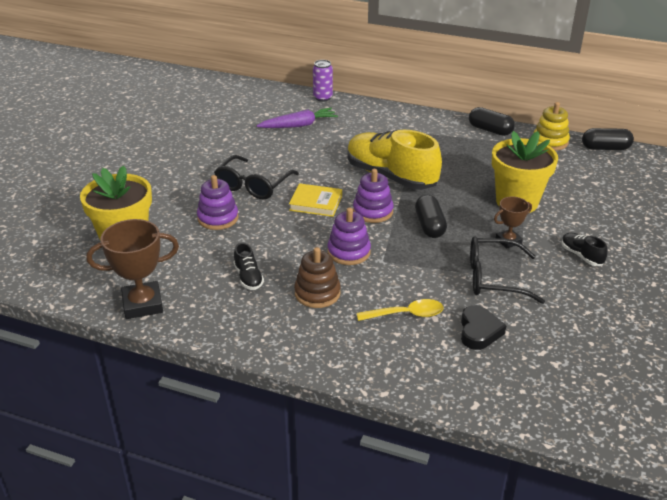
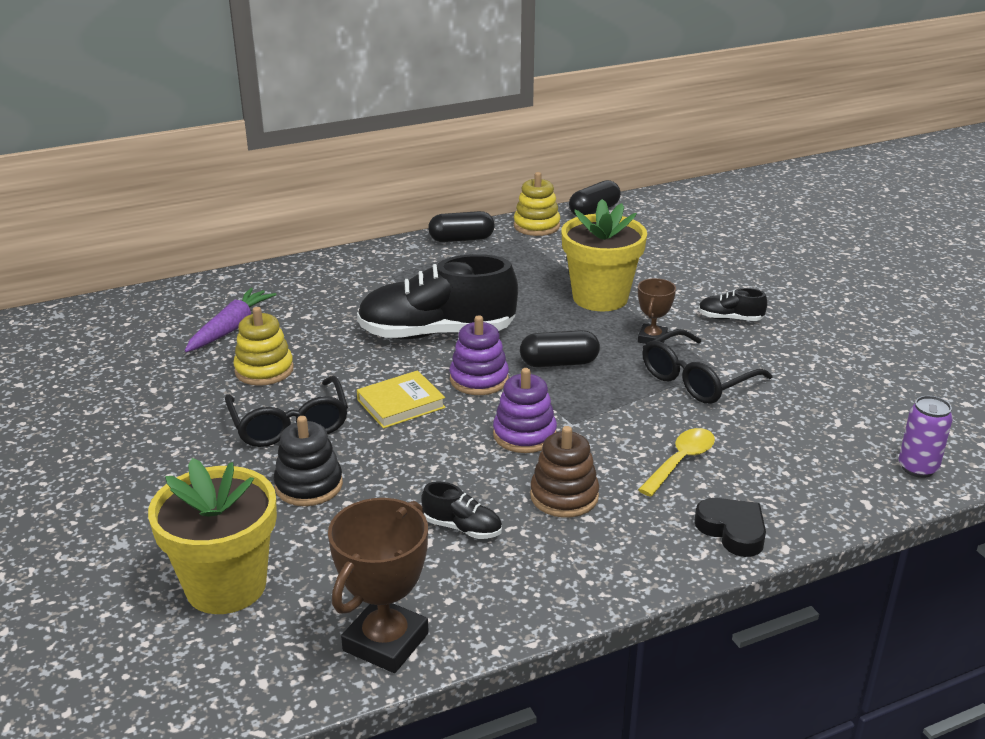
camera: 45 degrees left, 5 degrees down
purple stacking toy [197,175,238,230] -> black stacking toy [274,416,343,506]
purple can [313,60,333,102] -> purple can moved to [899,396,953,478]
yellow shoe [347,130,442,190] -> black shoe [357,254,518,339]
black capsule [415,195,447,238] -> black capsule turned 45 degrees counterclockwise [520,330,600,367]
black heart [461,305,507,350] -> black heart moved to [694,498,766,557]
none -> yellow stacking toy [233,307,294,386]

